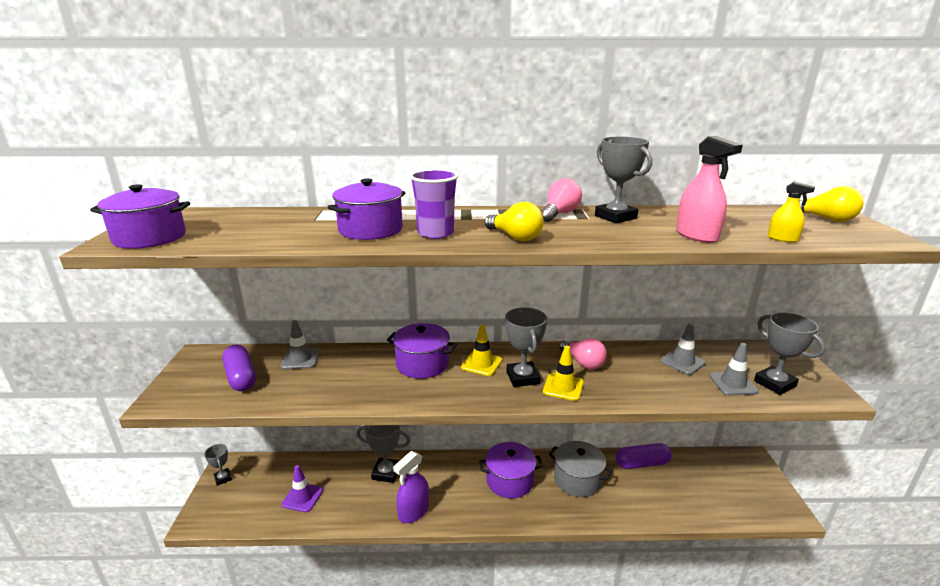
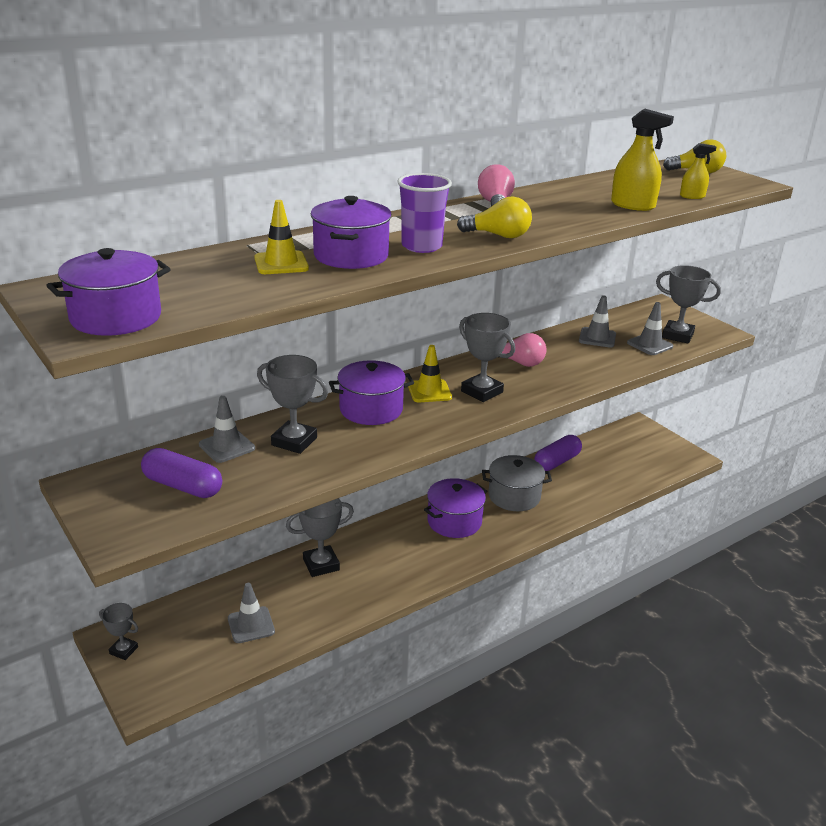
camera: 35 degrees left, 5 degrees up
purple traffic cone [282,465,323,512] -> grey traffic cone [228,583,275,643]
purple spray bottle [393,451,429,523] -> none
yellow traffic cone [543,346,584,401] -> yellow traffic cone moved to [254,200,309,274]
grey trophy [595,137,652,224] -> grey trophy moved to [257,355,328,454]
pink spray bottle [676,136,743,243] -> yellow spray bottle [611,108,674,211]

